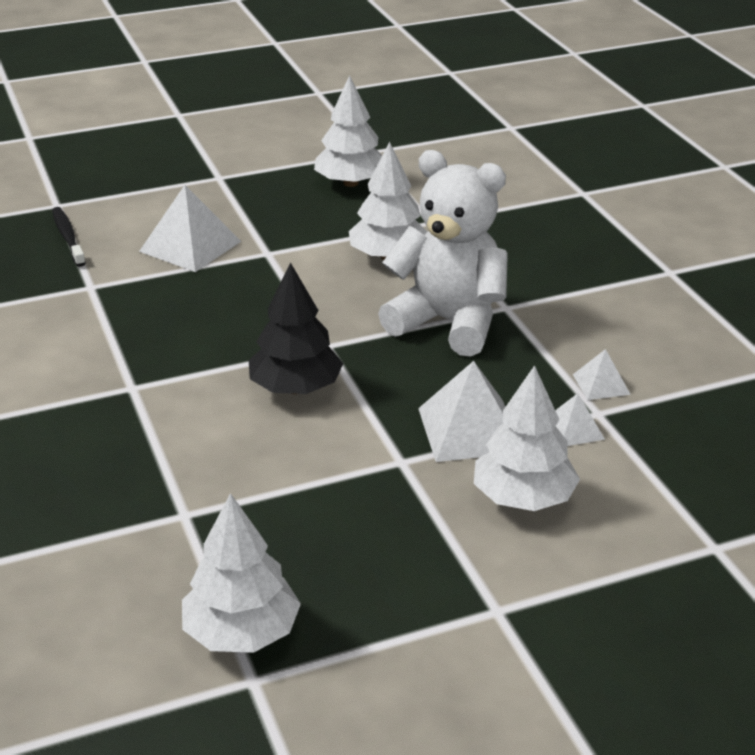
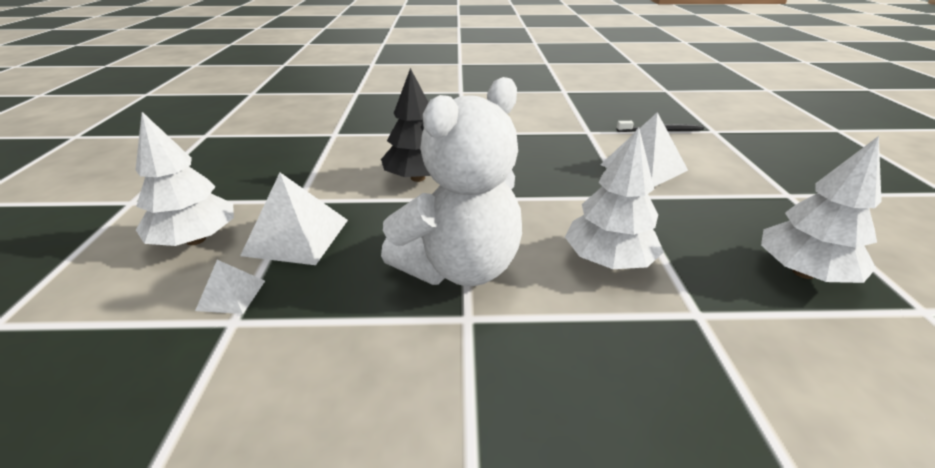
camera: 110 degrees right, 0 degrees up
white tree [182,493,301,653] -> none
white pyramid [573,349,631,400] -> none

